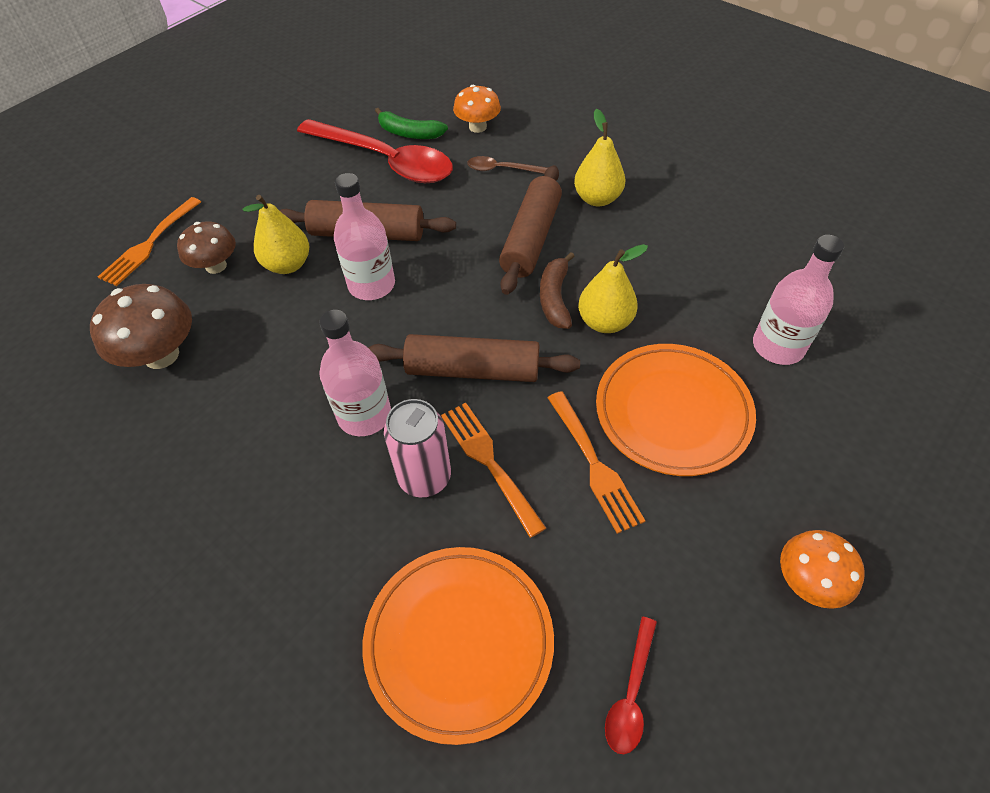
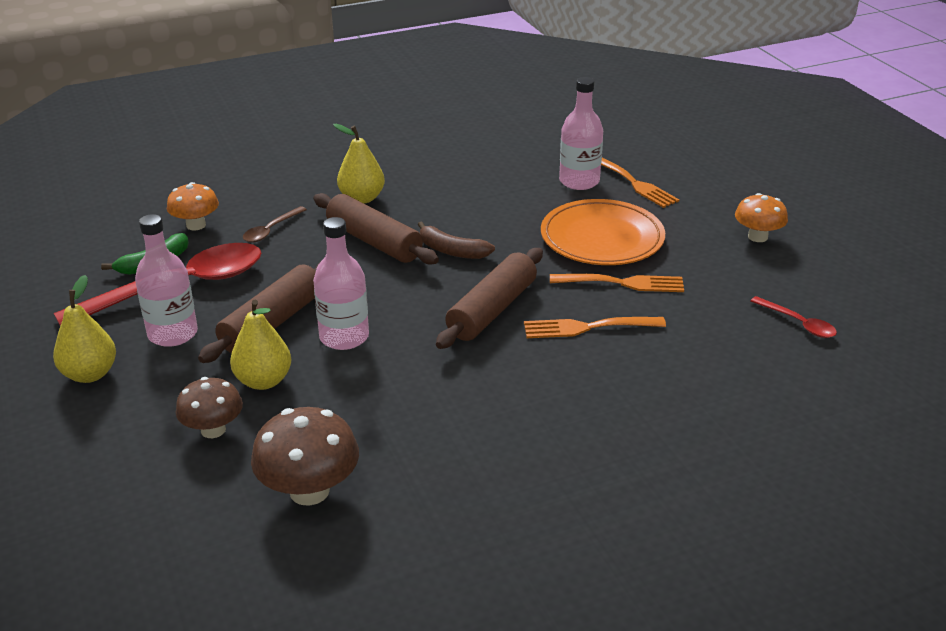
camera: 65 degrees left, 20 degrees down
orange fork [98,197,201,286] -> orange fork moved to [601,158,679,208]
pink bottle [319,310,391,436] -> pink bottle moved to [135,214,198,347]
orange plate [362,547,554,745] -> none
pink can [384,399,451,497] -> none
yellow pear [578,244,648,333] -> yellow pear moved to [53,275,116,383]

